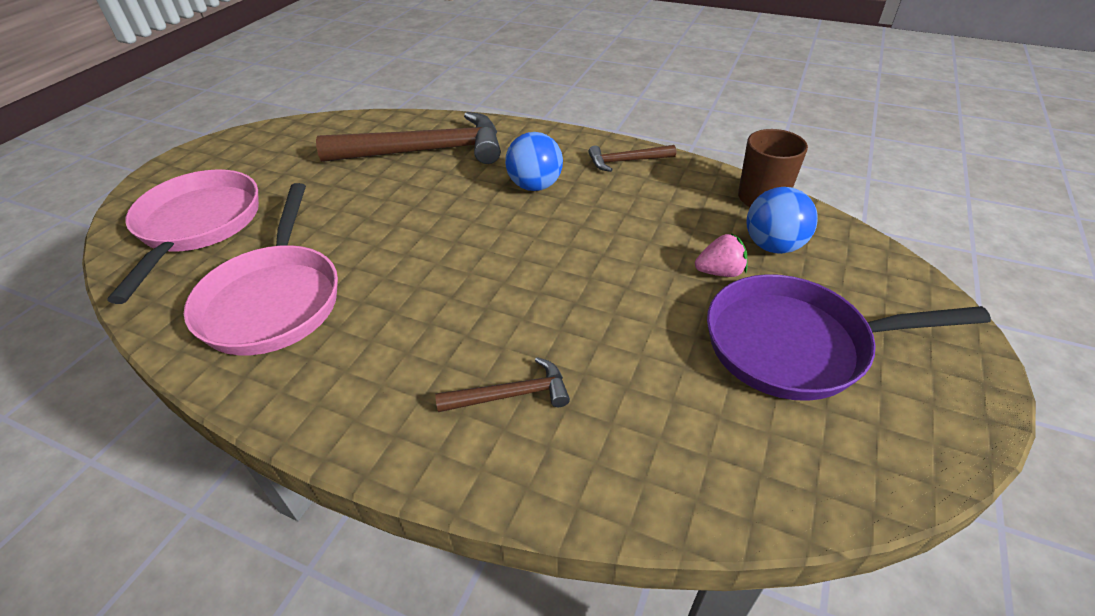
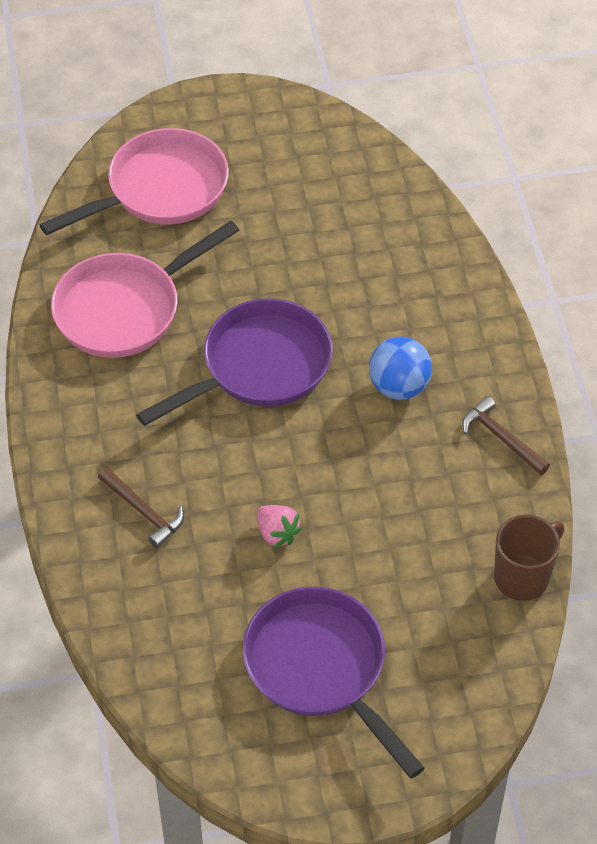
camera: 55 degrees right, 10 degrees up
brown hammer [316,112,501,164] -> none
pink strawberry [695,233,748,277] -> pink strawberry moved to [257,505,302,548]
blue ball [746,187,818,254] -> none
none -> purple pan [136,298,333,426]

